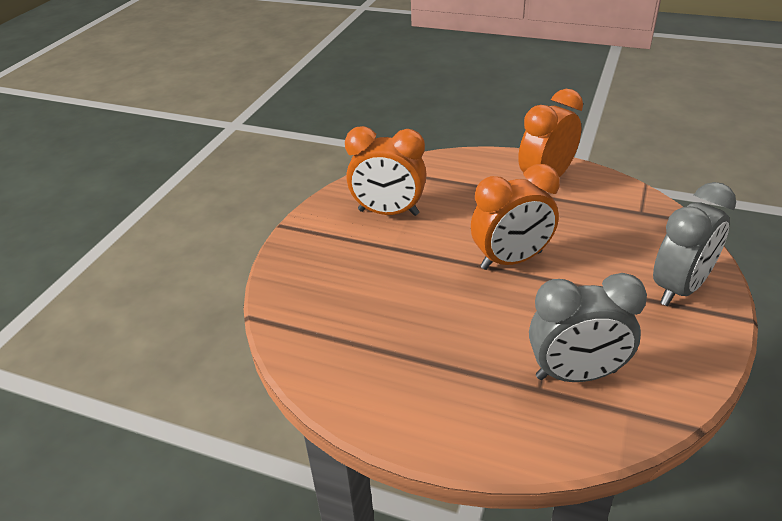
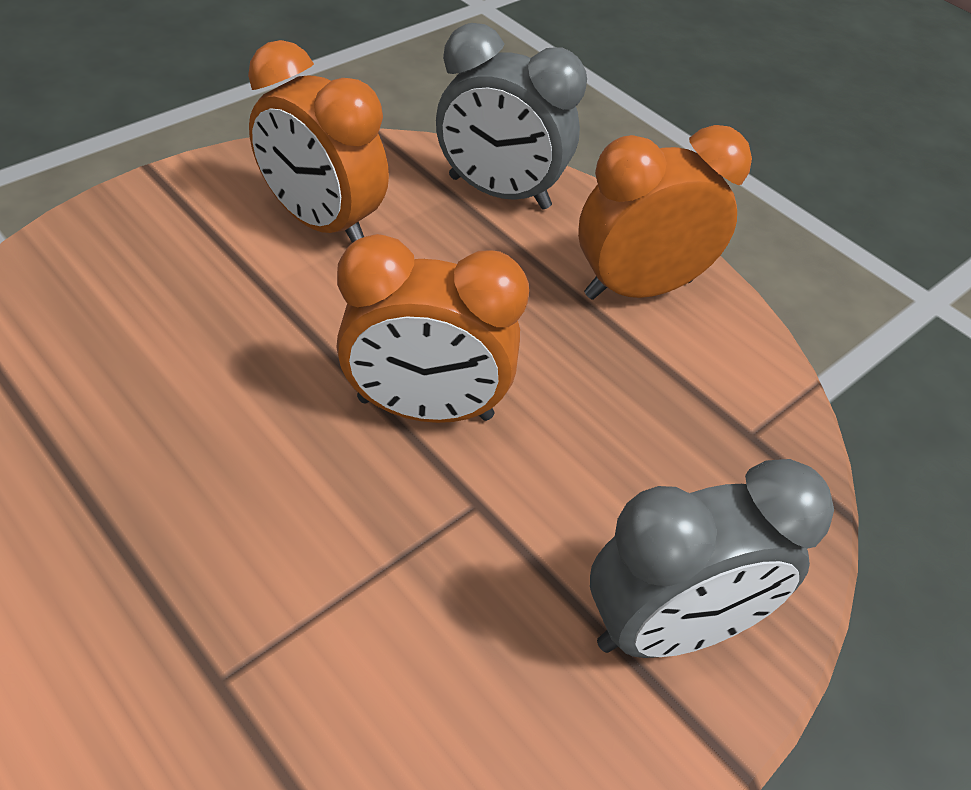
camera: 20 degrees right, 10 degrees up
grey clock [529,273,647,382] -> grey clock moved to [436,23,587,209]

